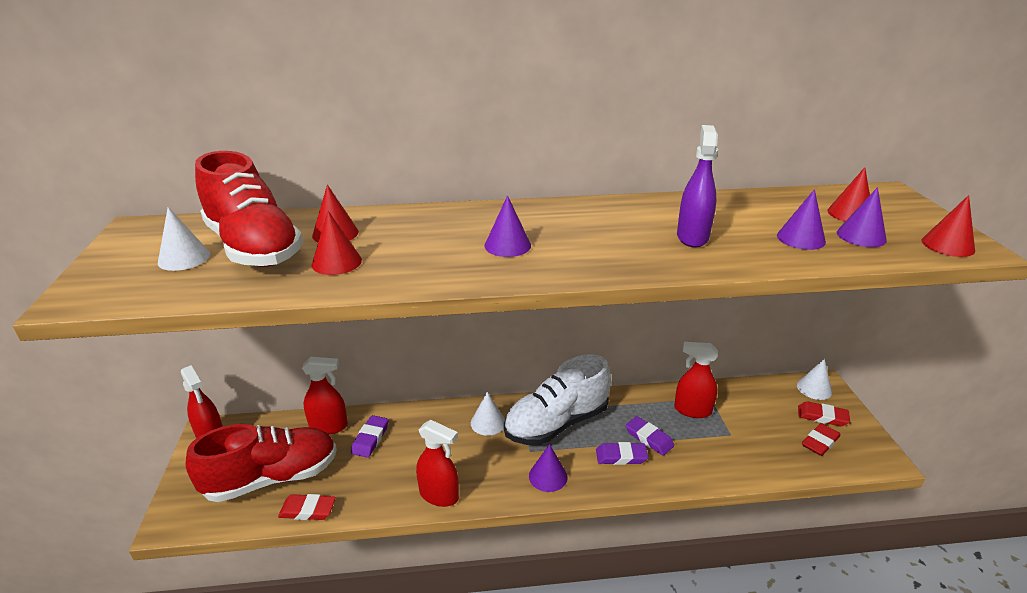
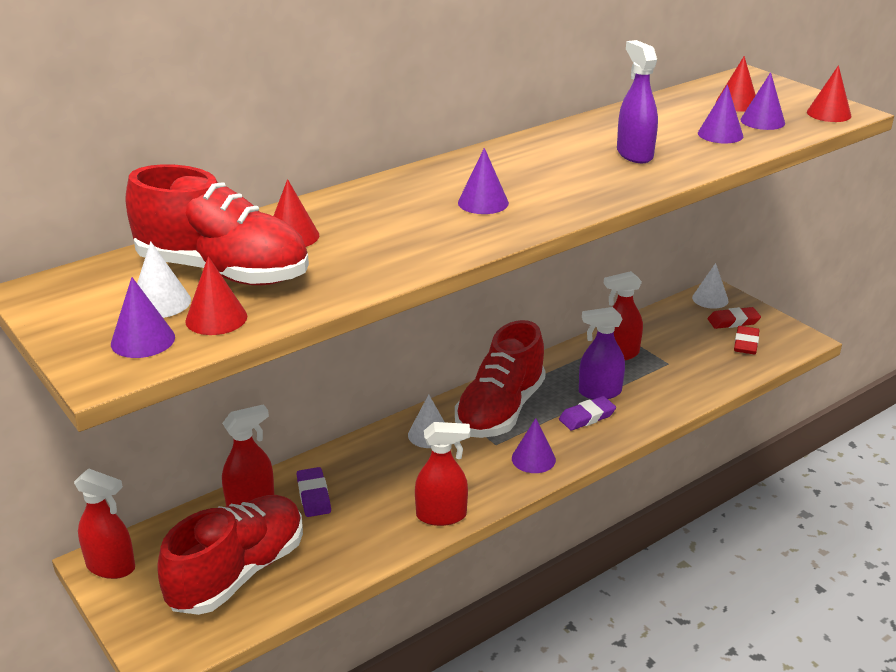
camera: 30 degrees left, 0 degrees up
red eraser [278,494,336,520] -> none
red cone [312,211,362,275] -> red cone moved to [185,256,247,335]
white shoe [504,355,611,445] -> red shoe [455,320,546,438]
purple eraser [625,416,674,456] -> purple spray bottle [579,307,625,399]
none -> purple cone [111,277,175,358]

